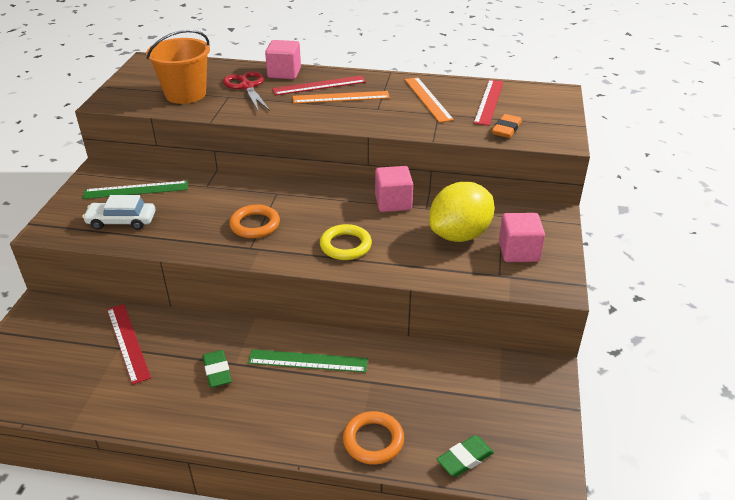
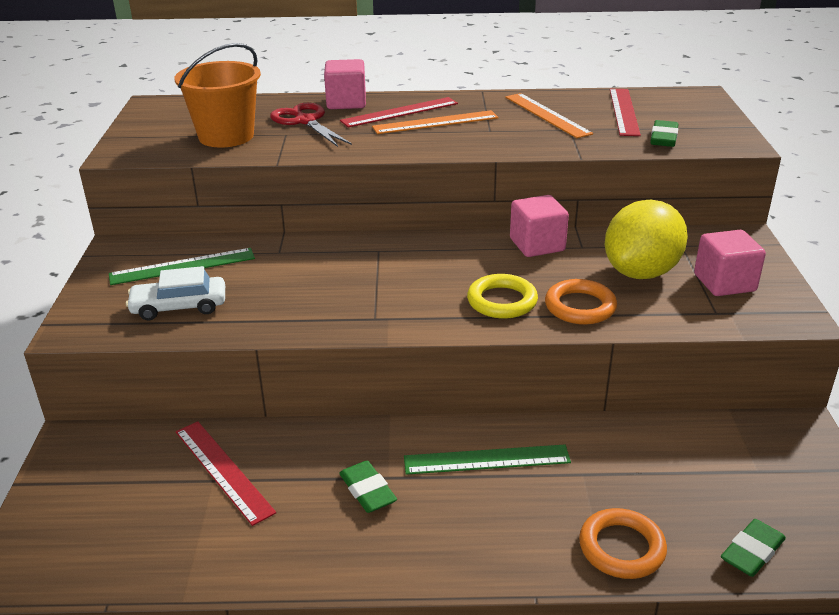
camera: 10 degrees left, 5 degrees down
orange ring [229,204,280,238] -> orange ring moved to [545,279,617,325]
orange eraser [492,114,522,138] -> green eraser [650,120,679,147]

